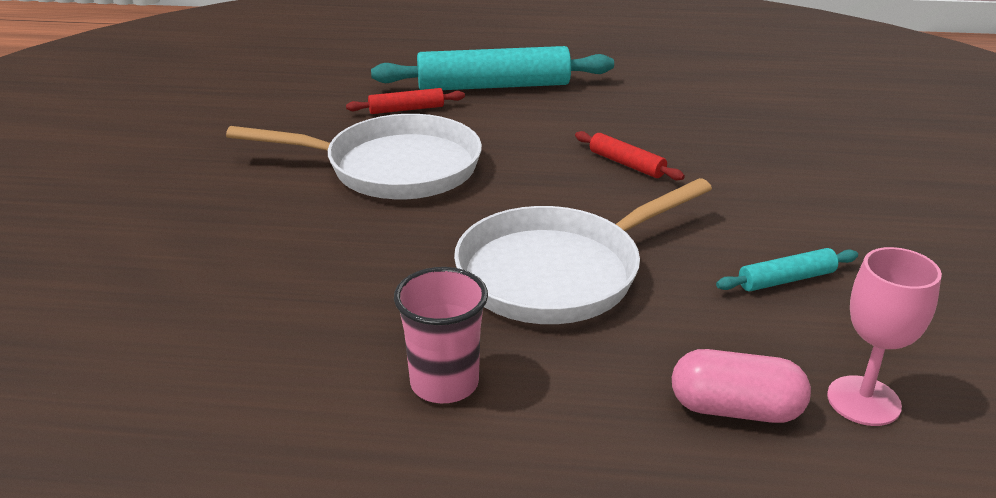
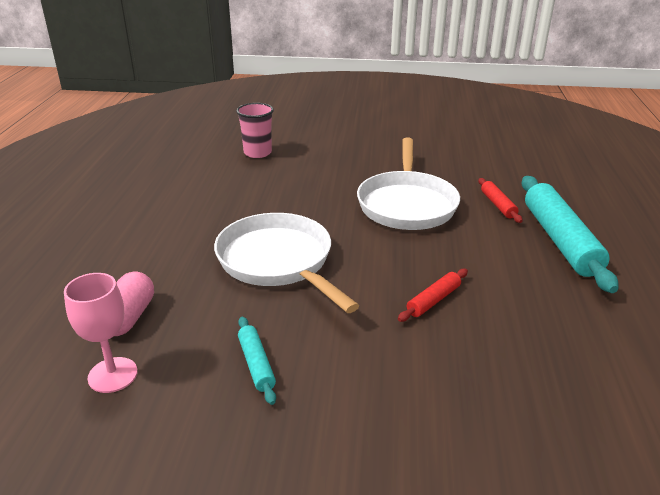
camera: 90 degrees right, 0 degrees up
pink cup [394,267,488,403] -> pink cup moved to [236,103,274,158]

